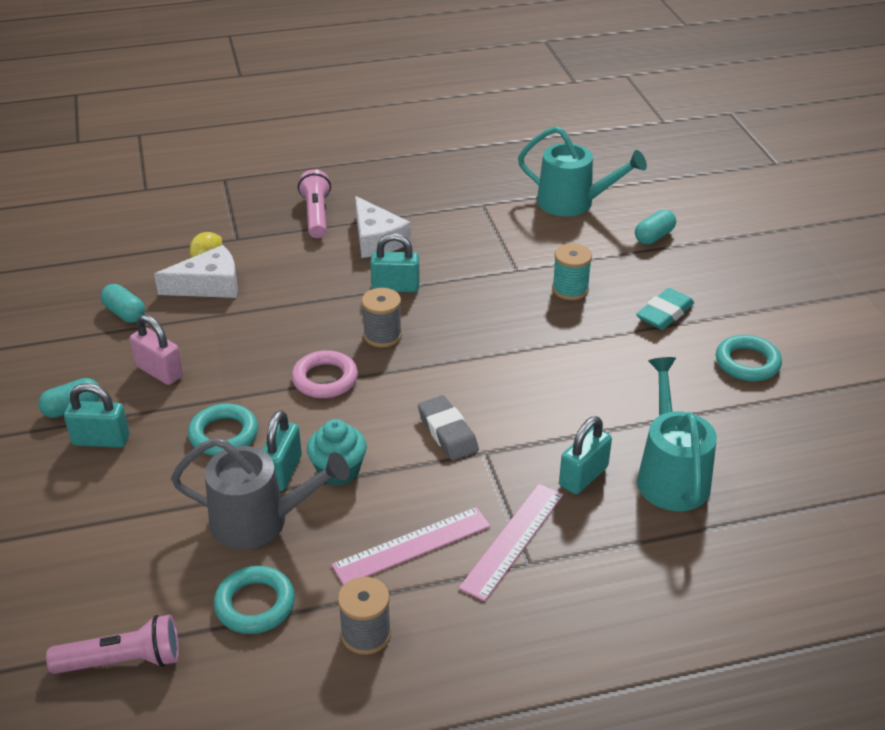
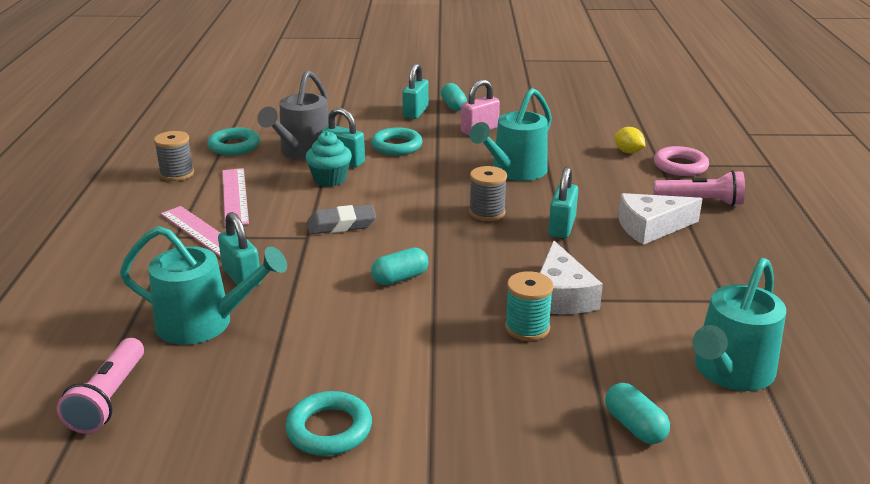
camera: 105 degrees right, 10 degrees down
pink flashlight [46,615,179,674] -> pink flashlight moved to [57,338,144,434]
turquoise capsule [101,284,145,323] -> turquoise capsule moved to [371,248,429,285]
white cheese [154,245,238,298] -> white cheese moved to [540,241,603,314]
pink ring [292,350,358,398] -> pink ring moved to [654,146,709,176]
turquoise eraser [636,288,694,330] -> none
none -> turquoise watering can [469,88,552,181]

